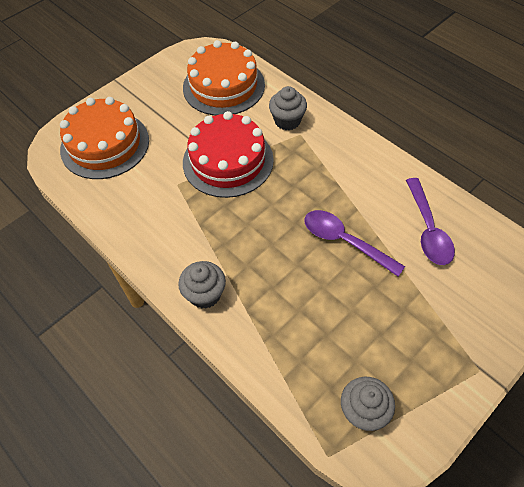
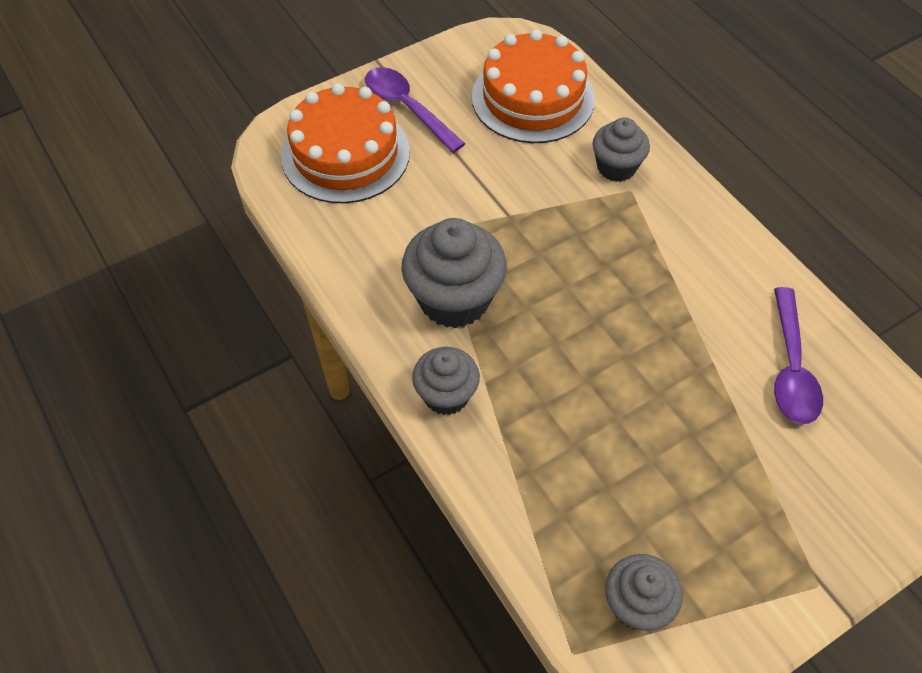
camera: 10 degrees right, 0 degrees up
red cake [183,111,274,198] -> none
purple spoon [304,210,405,276] -> purple spoon moved to [365,67,465,153]
none -> grey cupcake [401,218,507,328]

